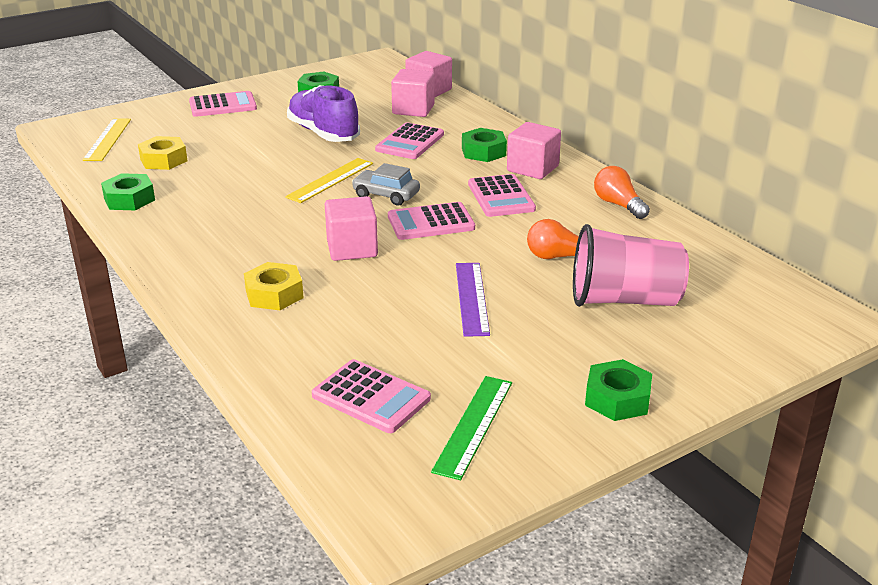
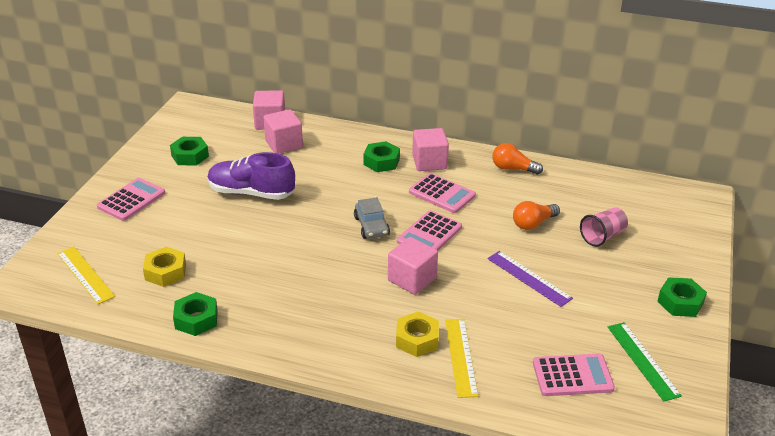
camera: 40 degrees left, 5 degrees up
yellow ruler [285,158,373,203] -> yellow ruler moved to [445,319,478,398]
grey car [352,163,420,206] -> grey car turned 90 degrees counterclockwise [354,197,390,239]
pink calculator [375,122,444,159] -> none
pink cup [573,224,689,307] -> pink cup [580,207,628,247], size x0.59

